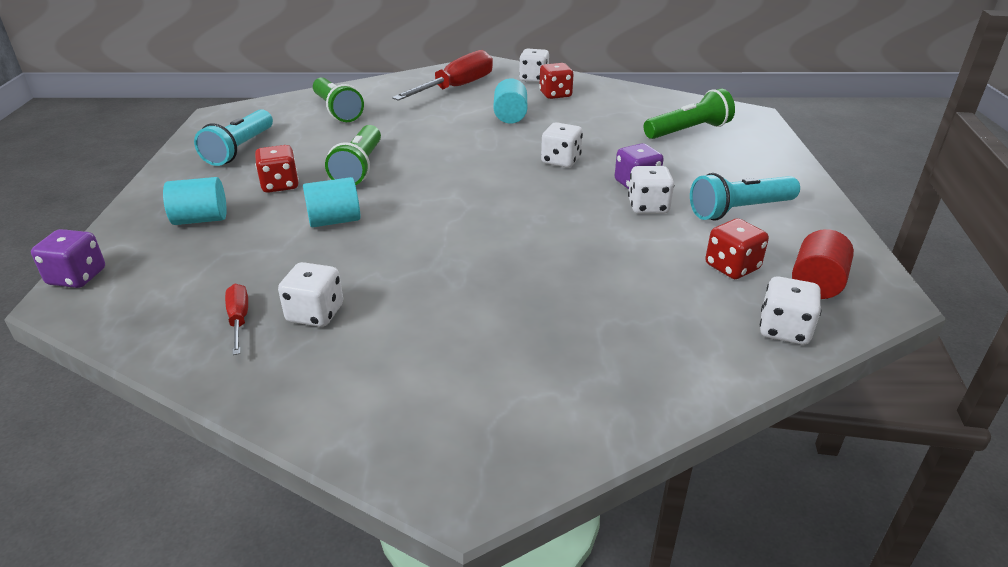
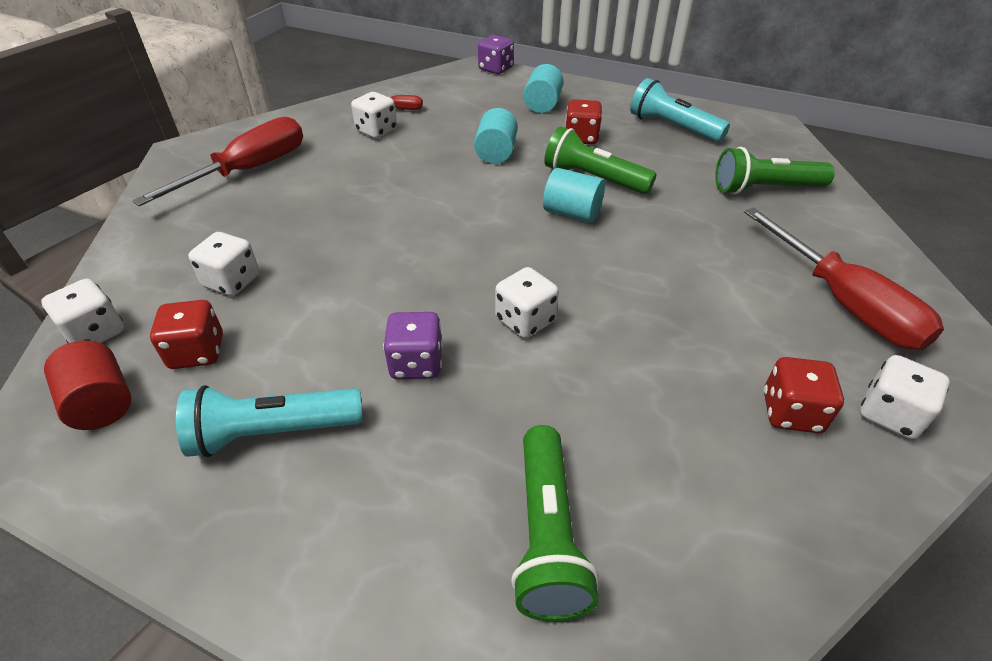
camera: 115 degrees right, 10 degrees up
turquoise cylinder [494,78,527,124] -> turquoise cylinder moved to [543,168,605,223]
white dice [628,166,674,214] -> white dice moved to [188,232,260,296]
turquoise flashlight [690,173,800,221] -> turquoise flashlight turned 105 degrees counterclockwise [176,385,363,457]
none -> red screwdriver [132,117,303,206]

